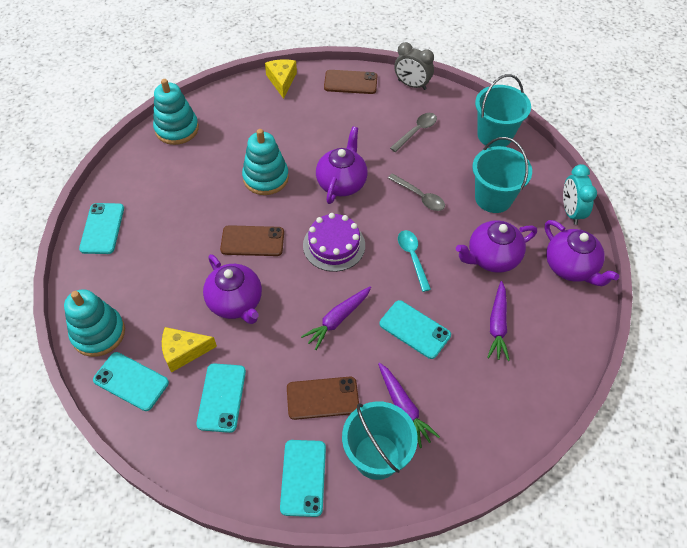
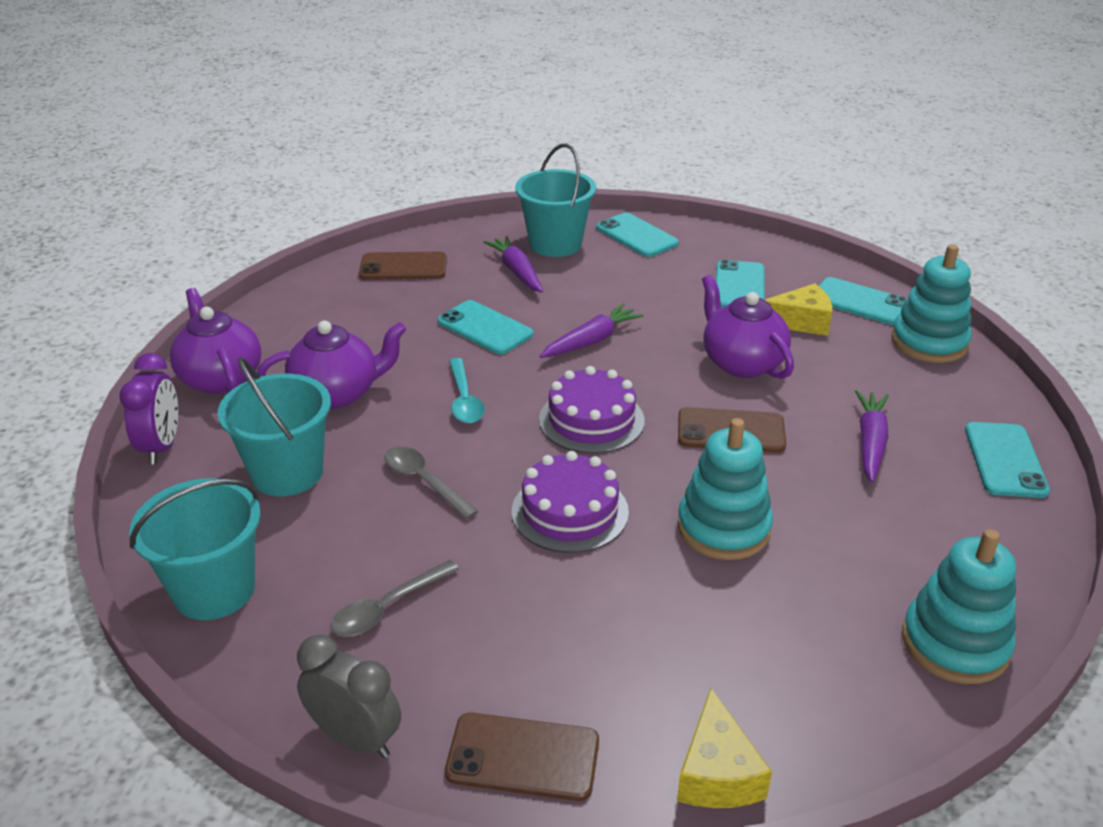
camera: 175 degrees left, 20 degrees down
turquoise phone [280,440,326,517] -> turquoise phone turned 45 degrees counterclockwise [596,213,679,257]
brown phone [287,377,359,420] -> brown phone moved to [359,252,447,280]
purple teapot [316,126,368,204] -> purple cake [512,451,629,553]
purple carrot [487,281,510,361] -> purple carrot moved to [855,390,889,483]
turquoise clock [563,164,597,225] -> purple clock [119,353,178,464]

